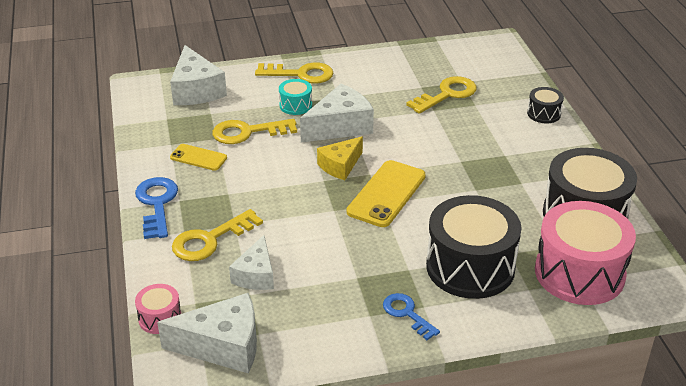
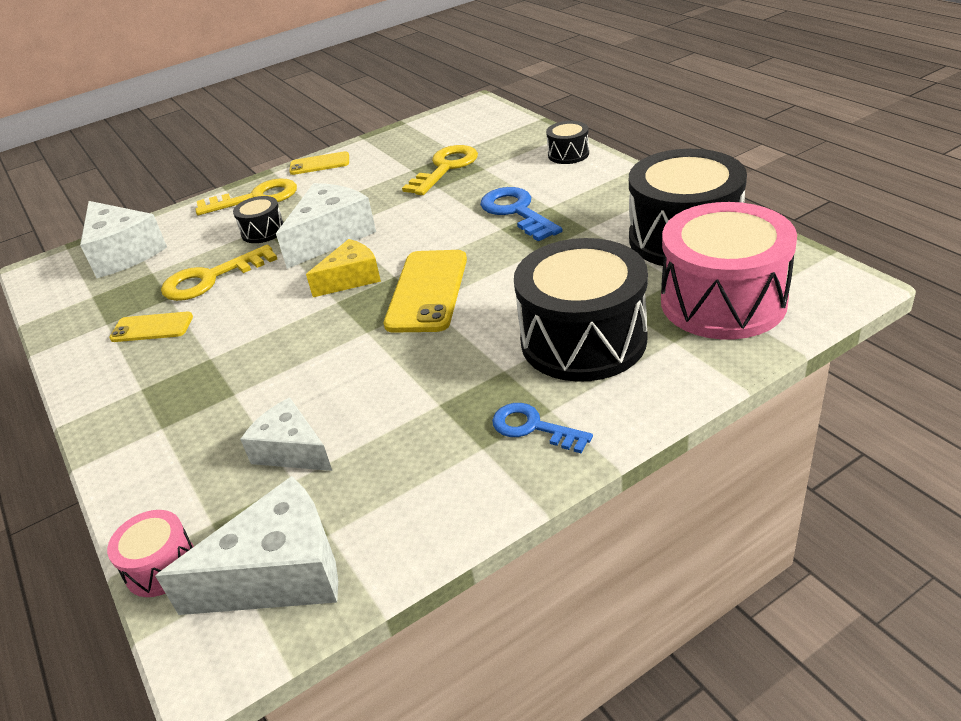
camera: 15 degrees left, 0 degrees up
blue key [135,177,178,239] -> blue key moved to [480,187,563,241]
yellow key [172,209,263,261] -> none
white cheese [229,235,274,290] -> white cheese turned 135 degrees clockwise [240,398,332,471]
turquoise drum [279,79,312,115] -> black drum [233,196,284,243]
yellow cheese [317,136,363,180] -> yellow cheese turned 150 degrees counterclockwise [306,239,381,297]
none -> yellow phone [289,151,349,175]

